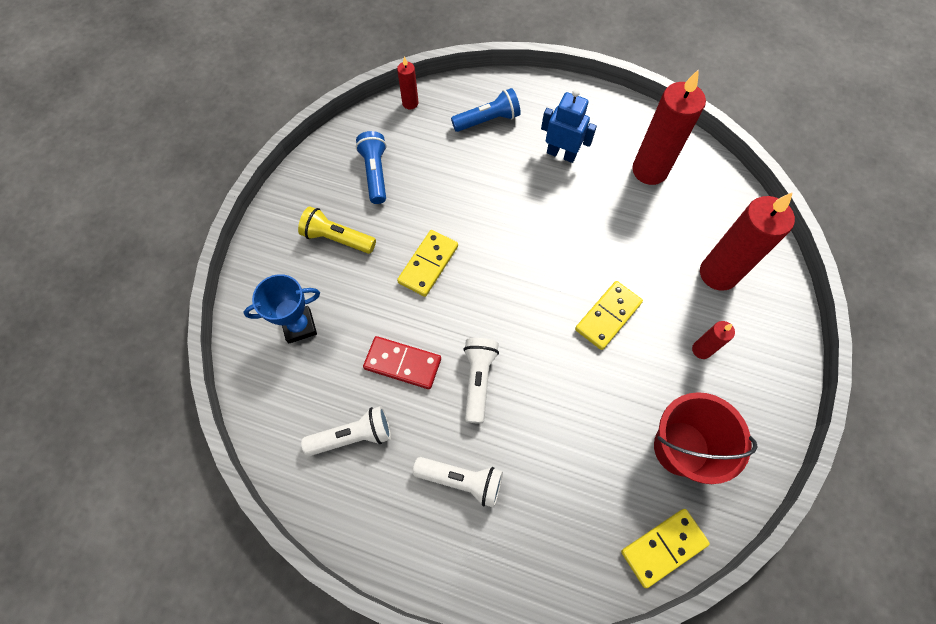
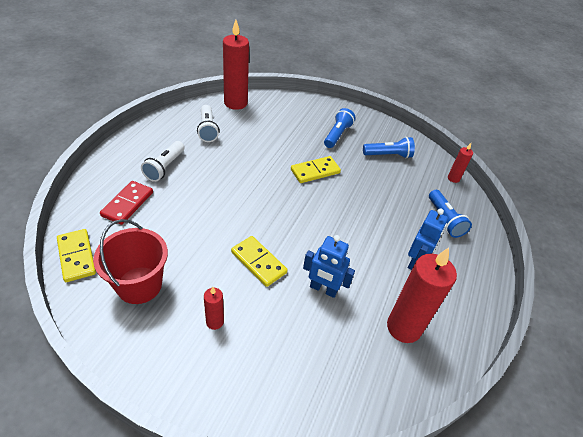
camera: 90 degrees right, 20 degrees down
blue trophy [244,274,320,343] -> none
yellow flashlight [298,206,376,254] -> blue flashlight [324,108,356,148]
red domino [363,336,441,389] -> red domino moved to [100,181,153,225]
yellow domino [397,230,458,297] -> yellow domino turned 60 degrees counterclockwise [291,156,341,183]
white flashlight [463,338,499,424] -> none
red candle [700,192,795,291] -> red candle moved to [223,20,249,110]
none -> blue robot [303,235,355,298]

